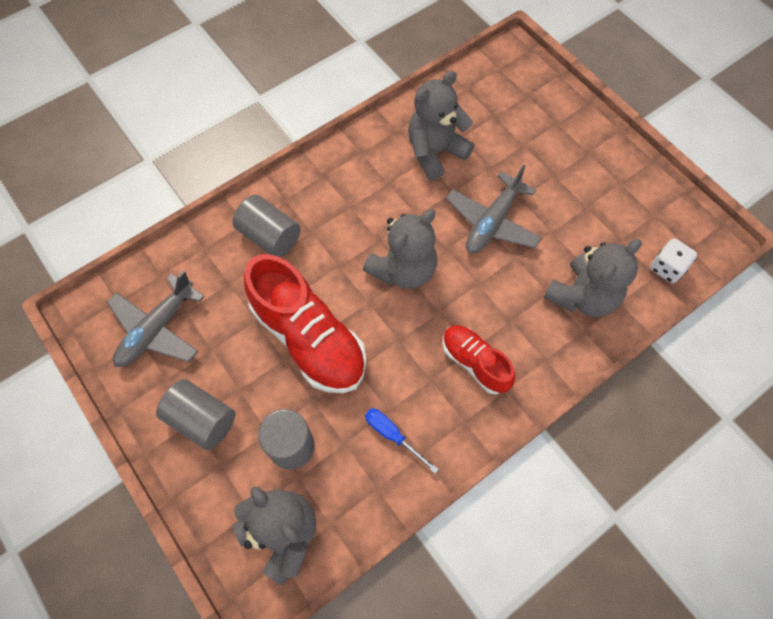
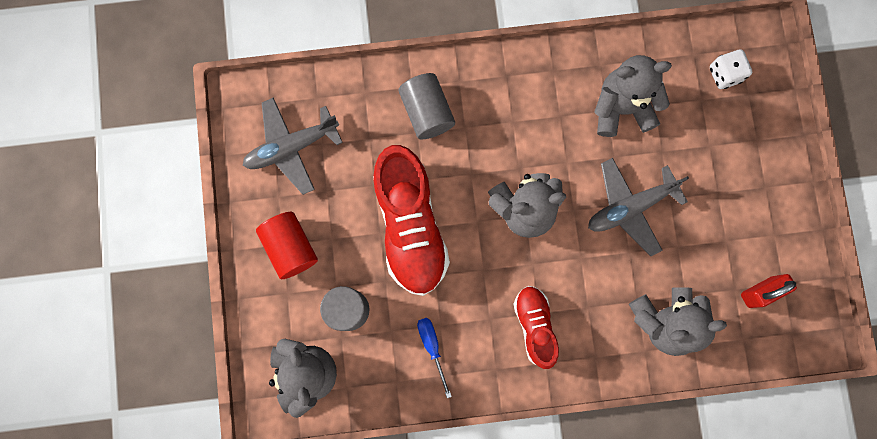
camera: 30 degrees right, 15 degrees up
grey cylinder [156,379,235,450] -> red cylinder [256,212,318,279]
white dice [650,238,697,283] -> white dice moved to [710,49,752,89]
none -> red padlock [741,274,797,308]

